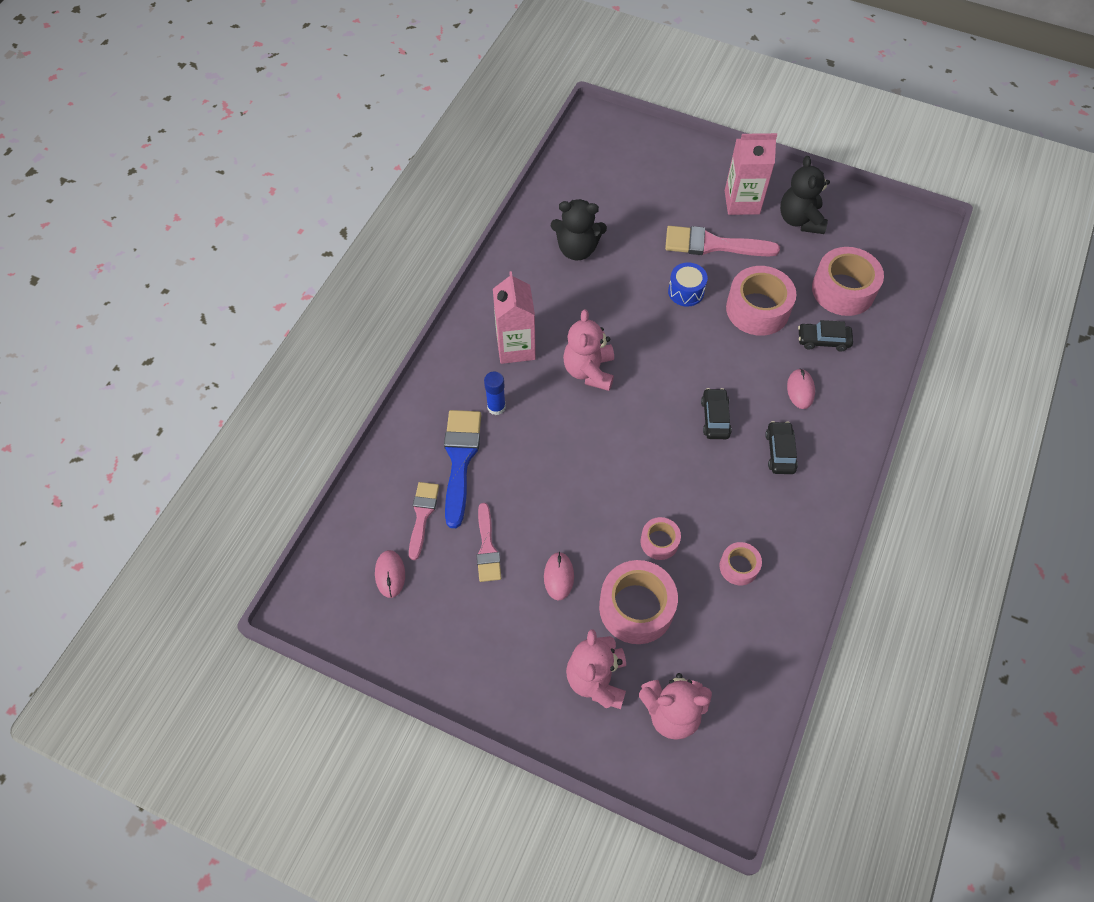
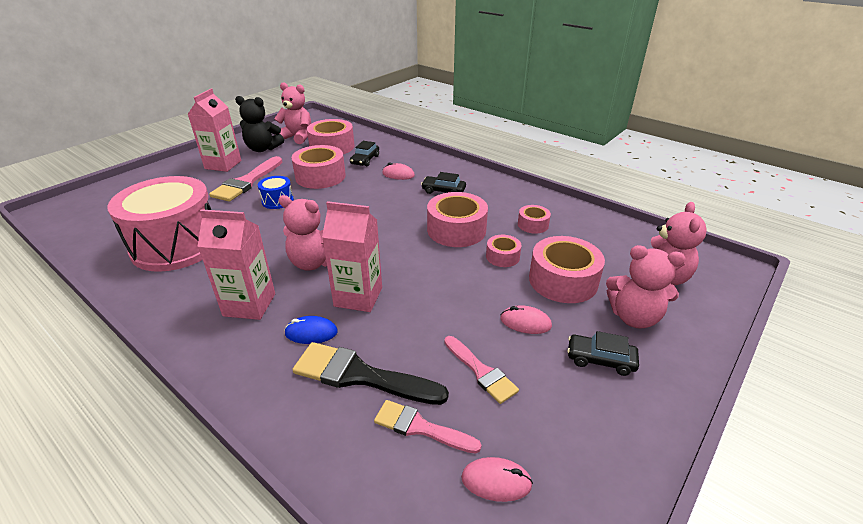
camera: 75 degrees left, 25 degrees down
blue brush [444,410,481,528] -> black brush [293,342,449,405]
pink brush [476,503,501,582] -> pink brush turned 45 degrees clockwise [444,336,519,404]
blue glue stick [484,371,506,415] -> blue mouse [285,316,338,344]
black teddy bear [551,199,607,260] -> pink drum [107,176,211,272]
black car [701,388,732,439] -> black car moved to [567,331,639,376]
none -> pink teddy bear [274,82,311,144]
none -> pink carton [322,201,382,312]
none -> pink tape [427,192,488,247]

